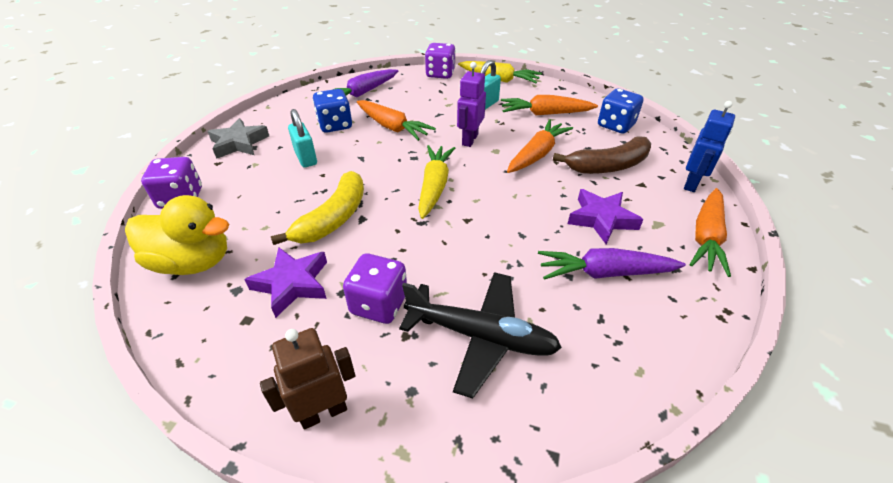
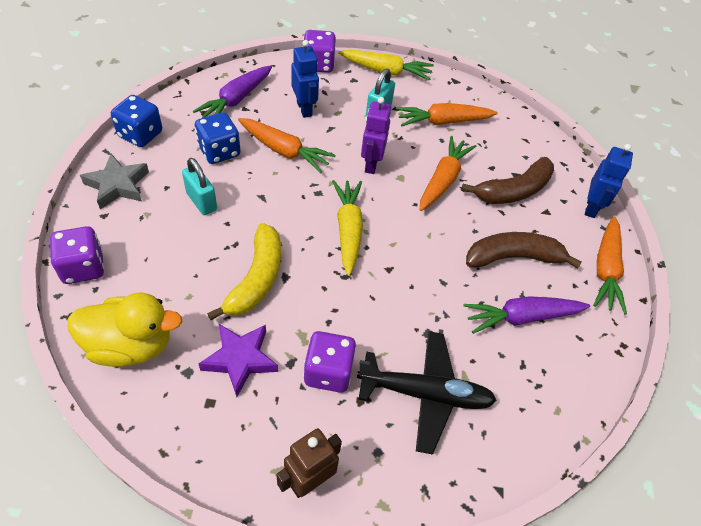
camera: 15 degrees left, 10 degrees up
purple star [568,189,643,244] -> brown banana [466,232,582,268]
blue dice [598,88,643,134] -> blue dice moved to [111,95,162,147]
none -> blue robot [291,40,319,118]

